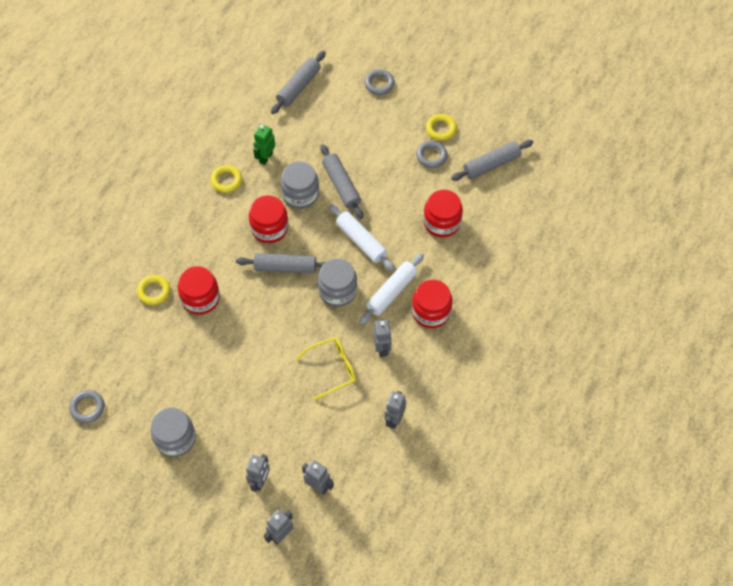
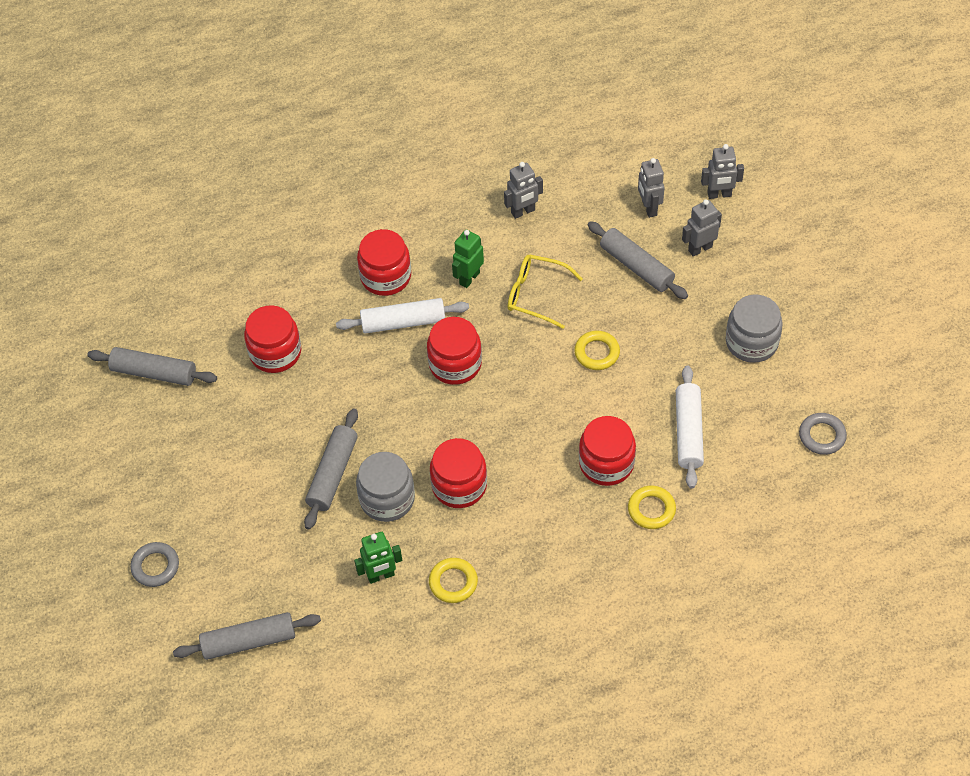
camera: 135 degrees left, 5 degrees down
grey rolling pin [236,253,327,274] -> grey rolling pin moved to [588,221,688,299]
grey jar [317,258,357,307] -> red jar [427,317,482,385]
white rolling pin [329,204,395,271] -> white rolling pin moved to [676,366,704,489]
grey robot [373,319,391,357] -> green robot [452,230,484,288]
grey ring [416,141,447,168] -> none
yellow ring [426,114,457,141] -> yellow ring moved to [574,331,620,370]

